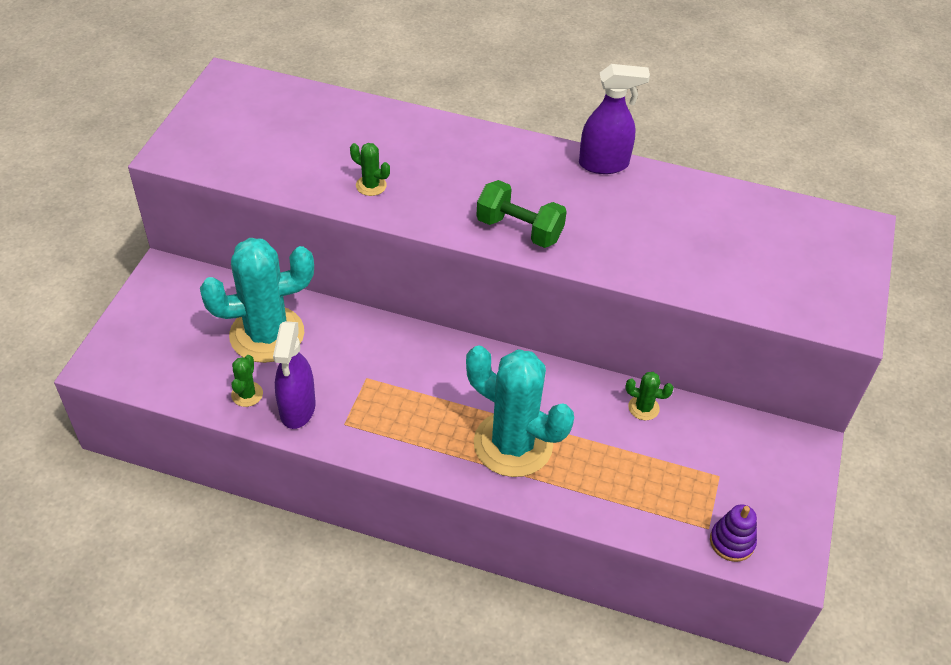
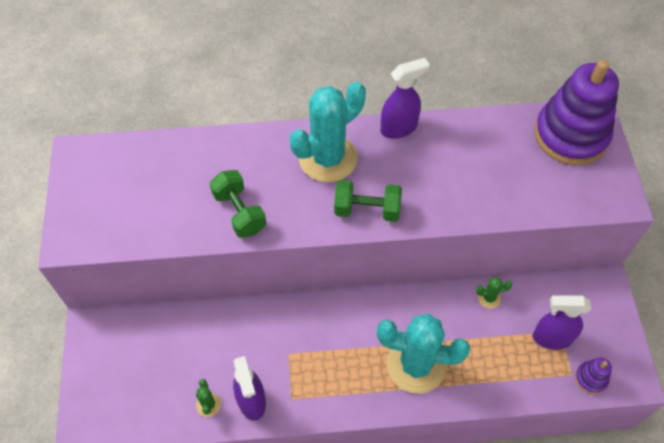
camera: 20 degrees left, 10 degrees up
turquoise cactus [200,238,314,363] -> turquoise cactus moved to [290,81,366,182]
green cactus [350,143,390,196] -> green dumbbell [210,170,266,238]
none -> purple spray bottle [533,295,591,350]
none -> purple stacking toy [534,60,619,165]

